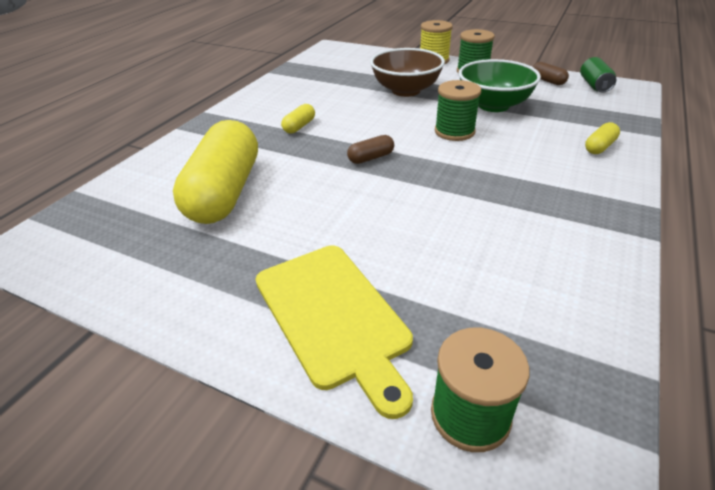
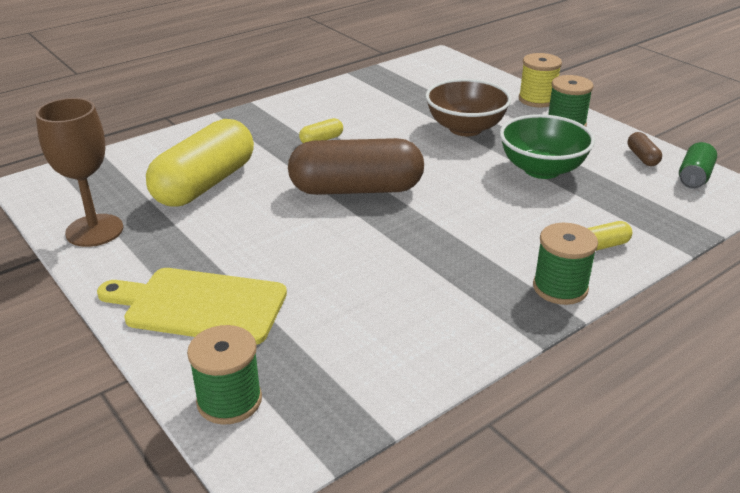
camera: 25 degrees right, 5 degrees down
yellow cutting board [256,245,413,419] -> yellow cutting board turned 105 degrees clockwise [97,268,287,345]
brown capsule [347,135,394,164] -> brown capsule [288,138,424,195], size x2.50
green spool [435,80,481,141] -> green spool moved to [533,223,598,305]
none -> brown goblet [35,98,123,247]

